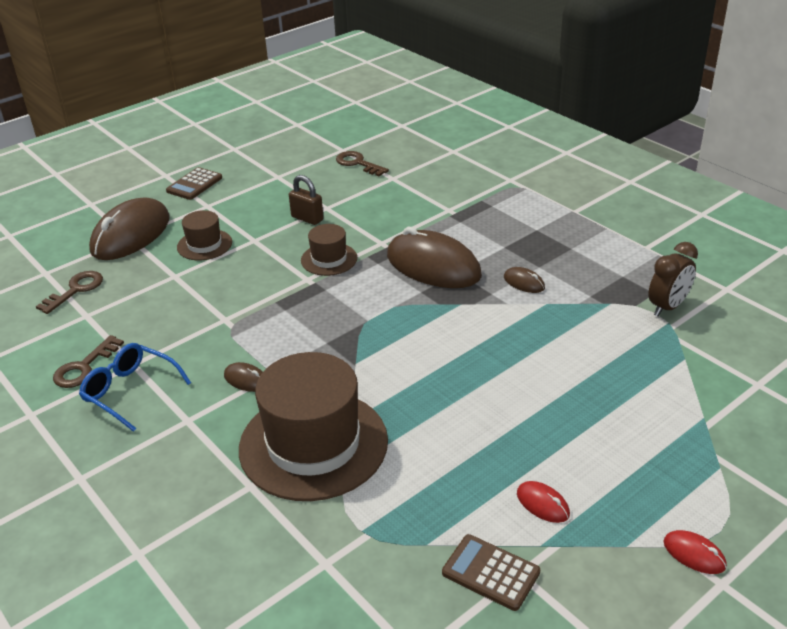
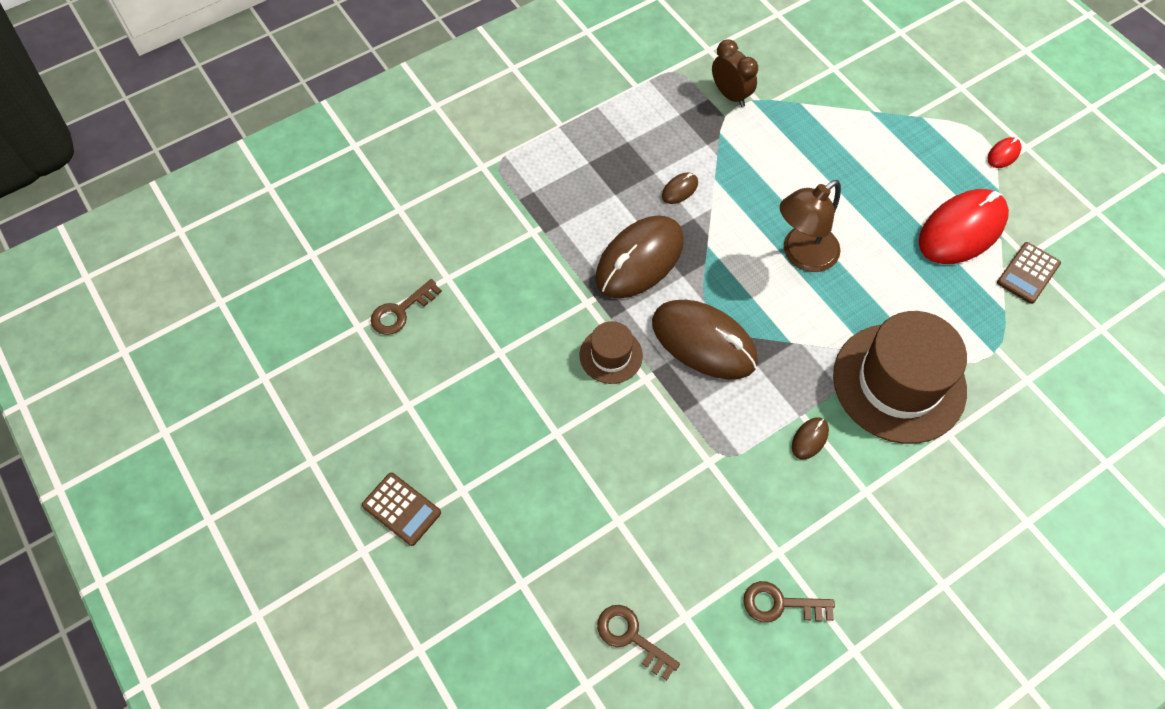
camera: 85 degrees left, 25 degrees up
brown key [53,335,124,388] -> brown key turned 150 degrees clockwise [743,581,835,623]
blue glasses [79,343,191,432] -> none
brown mouse [89,197,170,260] -> brown mouse moved to [652,300,758,379]
brown hat [177,210,232,260] -> none
brown padlock [289,175,324,225] -> none
red mouse [517,481,570,523] -> red mouse [919,189,1009,264], size x2.39
none -> brown lamp [780,180,841,272]

